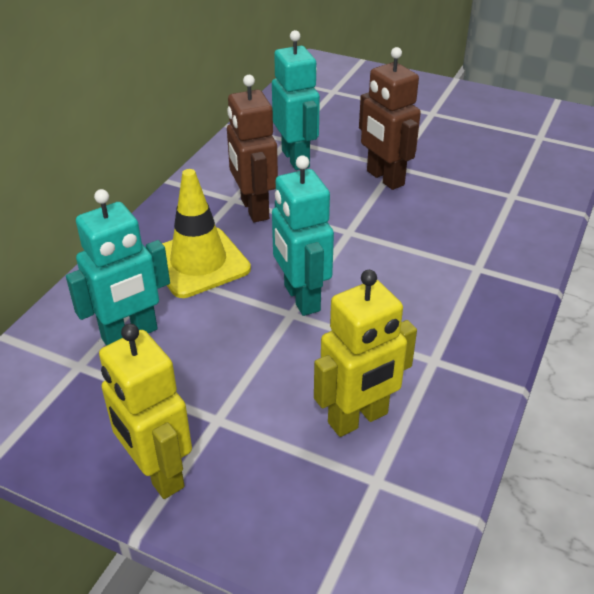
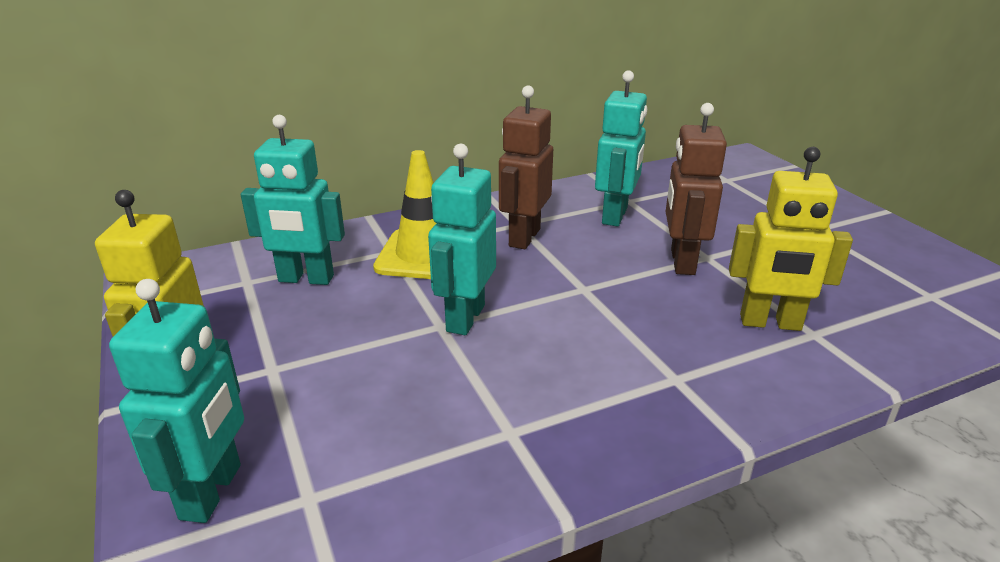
camera: 40 degrees right, 10 degrees down
yellow robot [314,270,417,437] -> yellow robot moved to [729,147,853,331]
none -> turquoise robot [109,279,244,523]

